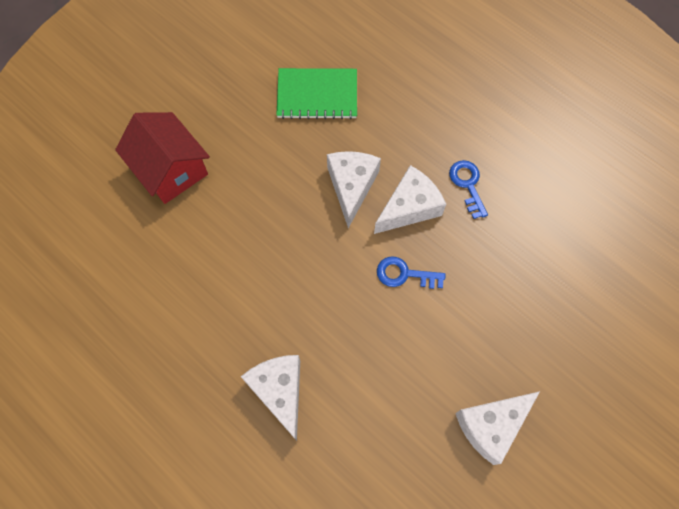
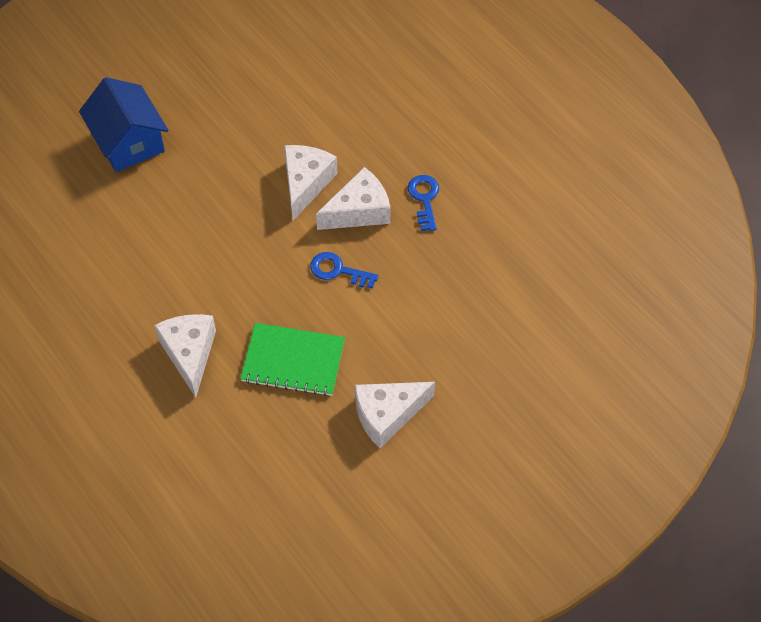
camera: 10 degrees right, 10 degrees down
red house [115,112,210,204] -> blue house [79,77,168,172]
green notebook [276,68,357,119] -> green notebook moved to [240,323,345,396]

